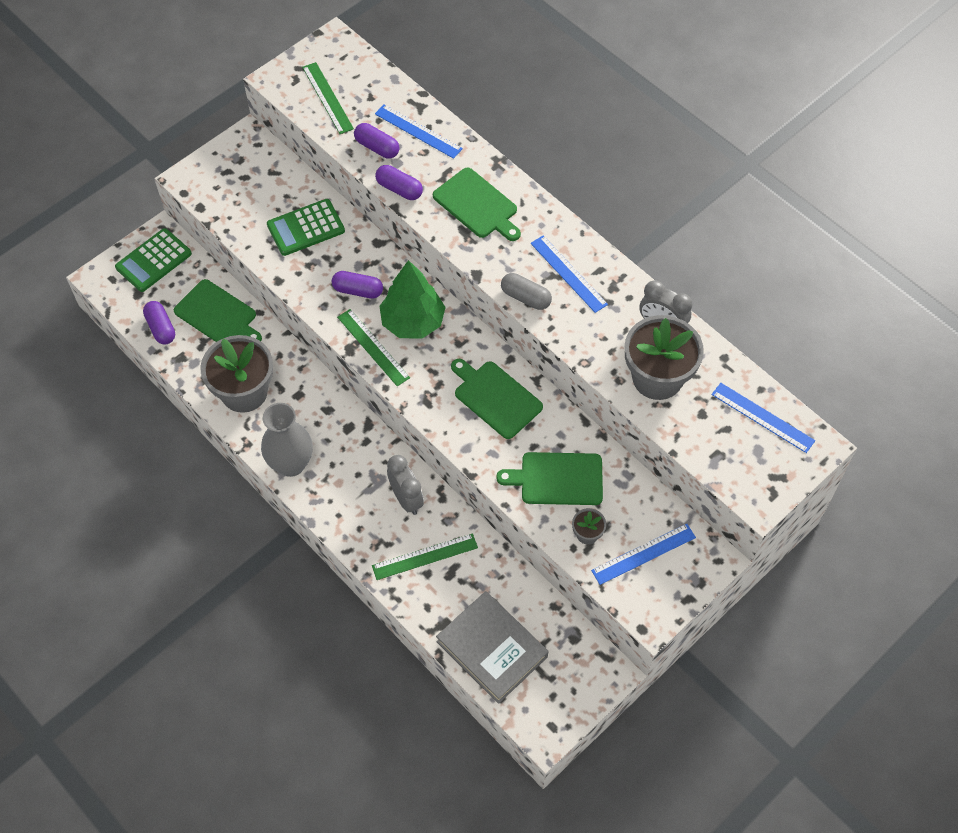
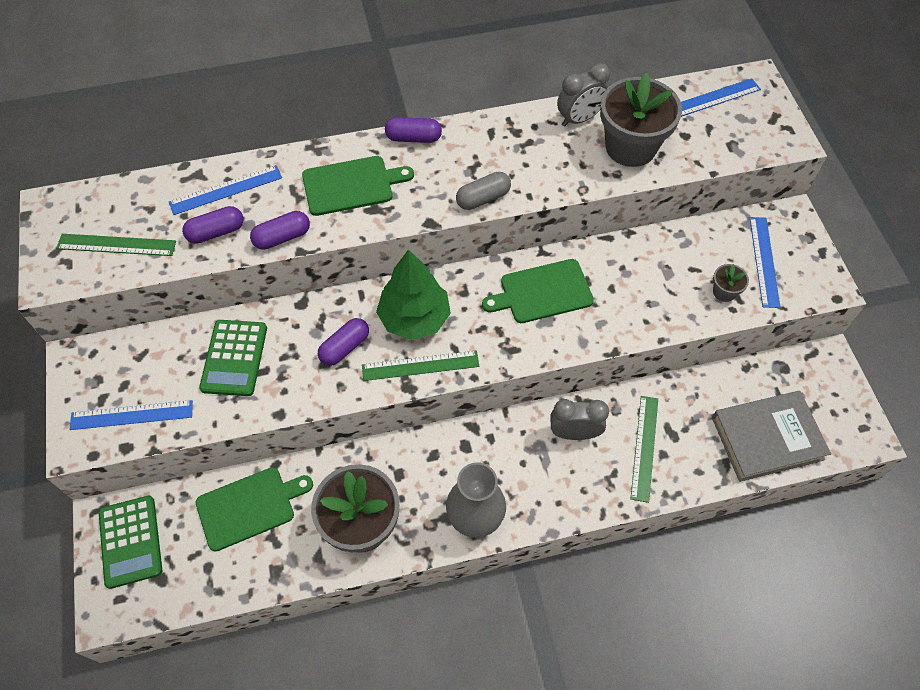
camera: 60 degrees left, 0 degrees up
purple capsule [143,301,175,345] -> purple capsule moved to [385,117,442,143]
green cutting board [496,452,603,505] -> none
blue ruler [531,235,608,313] -> blue ruler moved to [69,400,193,430]

